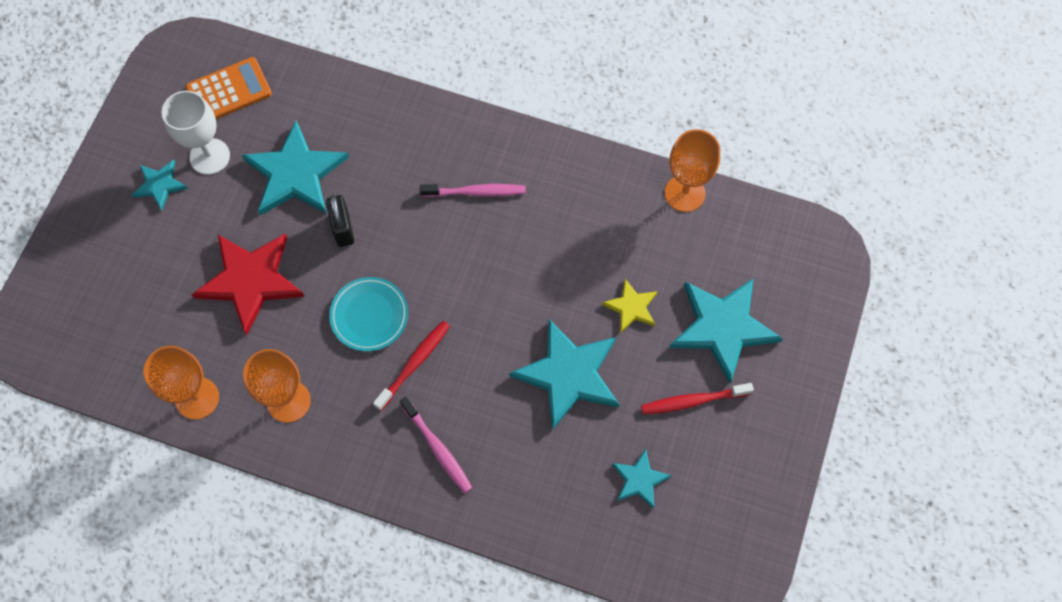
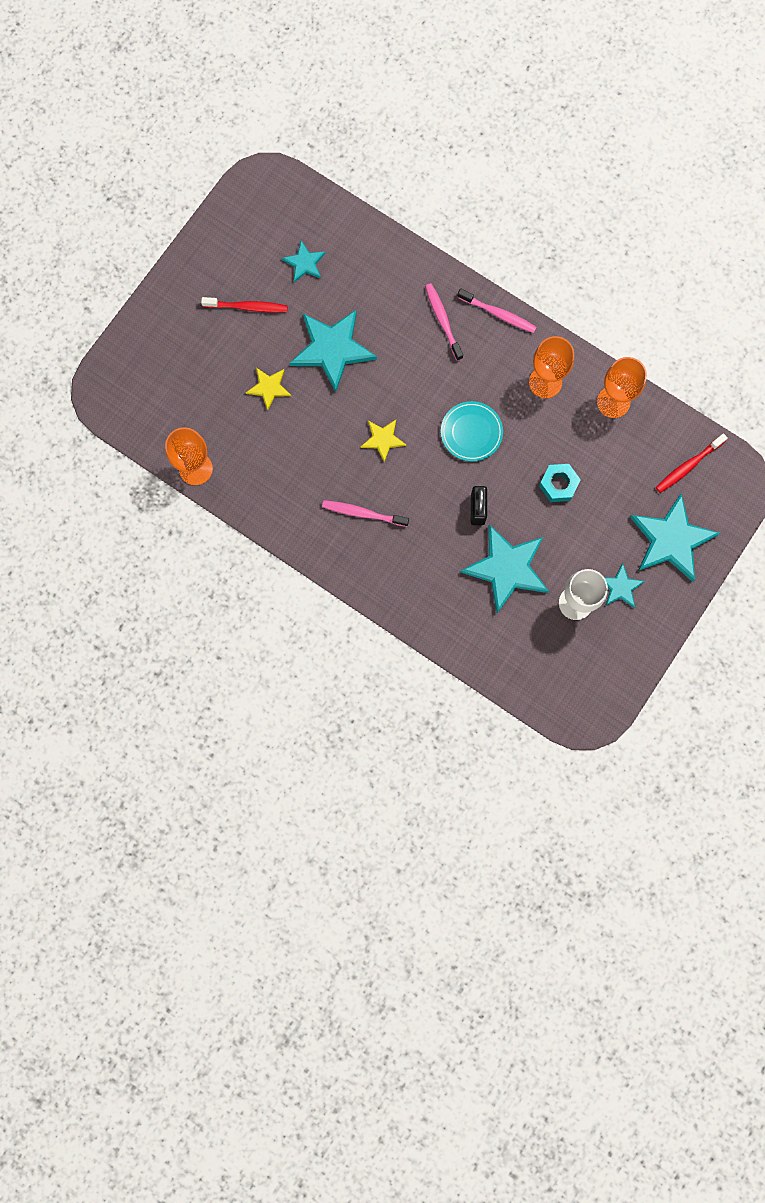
camera: 165 degrees left, 10 degrees up
orange calculator [186,57,272,119] -> none
red star [192,234,305,335] -> turquoise nut [539,464,581,502]
red toothbrush [373,321,450,411] -> red toothbrush moved to [656,433,728,493]
turquoise star [669,279,783,384] -> turquoise star moved to [630,493,720,582]
none -> yellow star [361,420,406,462]
none -> pink toothbrush [457,289,537,333]

